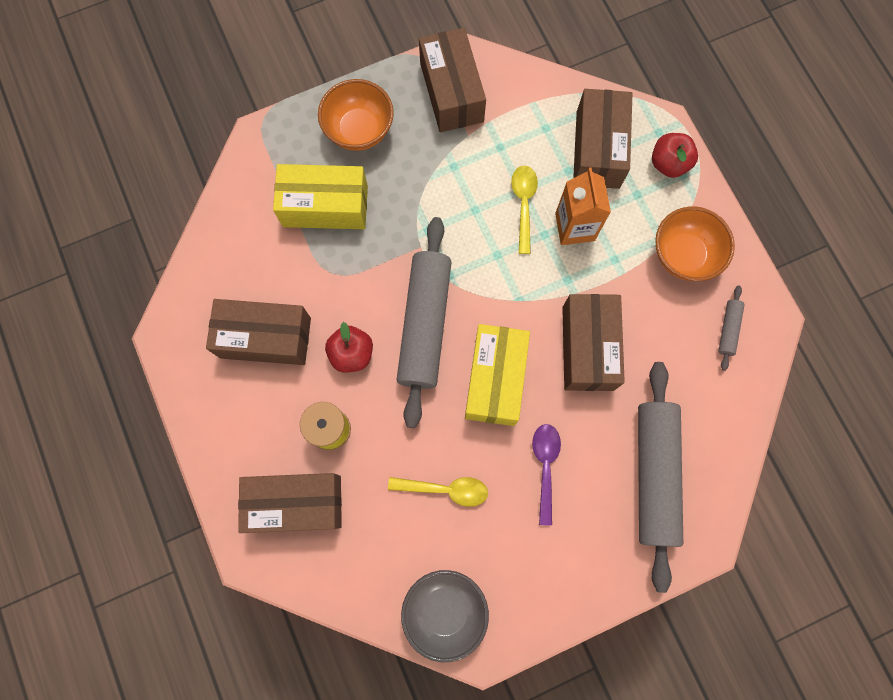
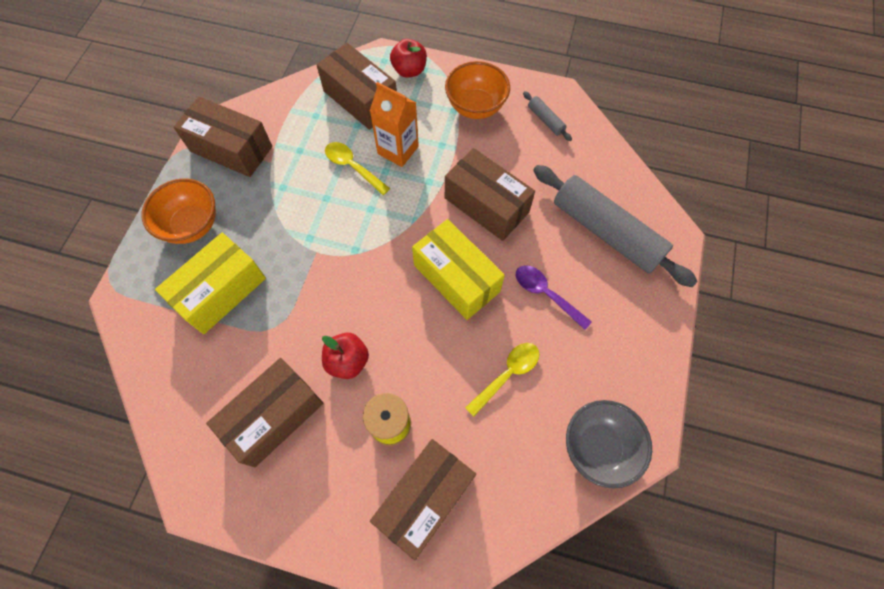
camera: 50 degrees left, 10 degrees down
grey rolling pin [397,217,452,428] -> none

